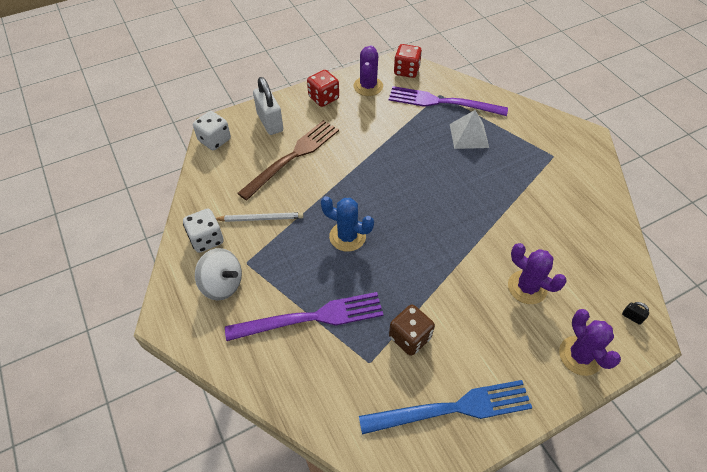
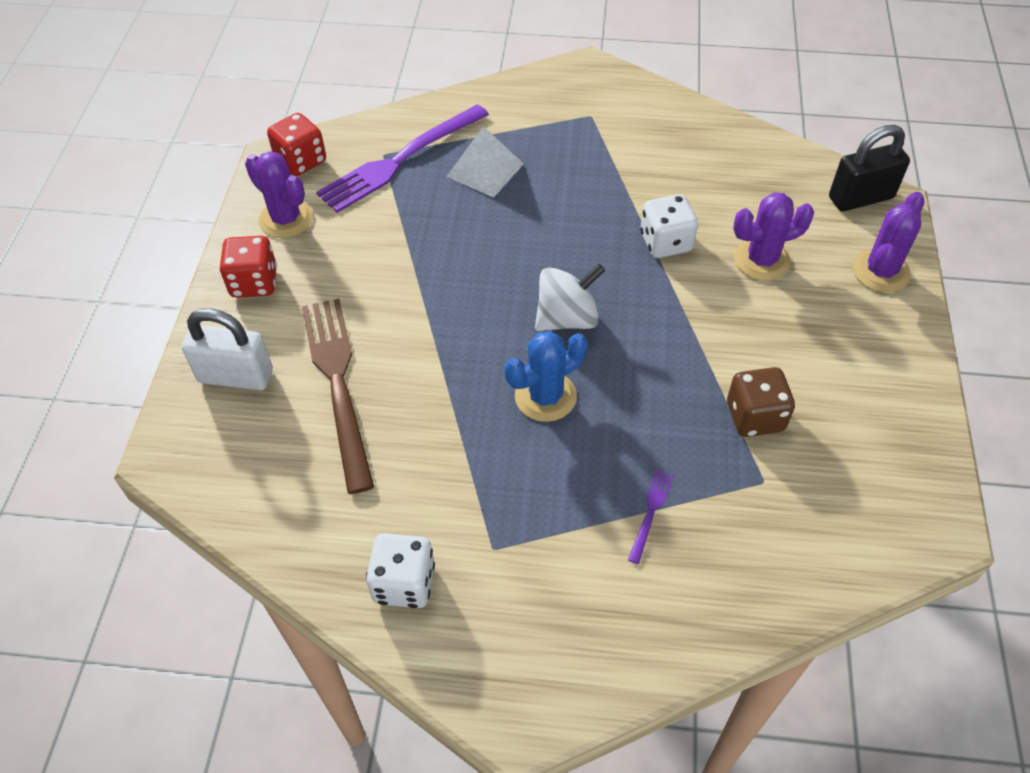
camera: 55 degrees left, 0 degrees up
white dice [193,111,231,150] -> white dice moved to [640,194,698,258]
white spinning top [195,248,242,301] -> white spinning top moved to [535,263,605,331]
white pencil [216,212,303,222] -> none
purple fork [225,292,383,341] -> purple fork [628,470,674,564], size x0.42
blue fork [359,380,532,434] -> none
purple cactus [559,309,621,376] -> purple cactus turned 75 degrees counterclockwise [853,192,925,292]
black padlock [622,302,649,325] -> black padlock [829,125,910,211], size x2.46

